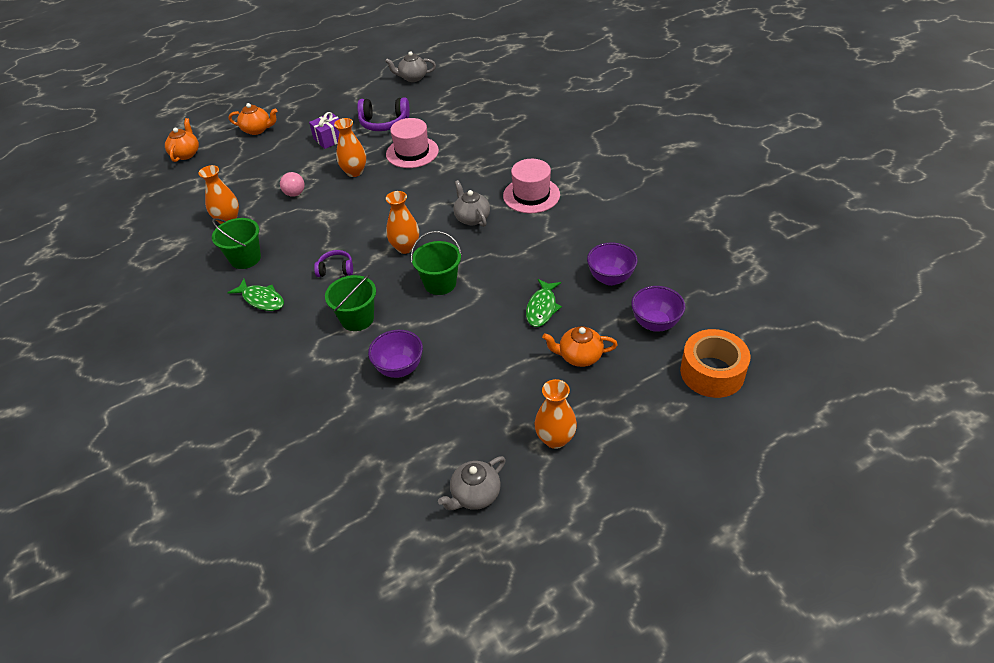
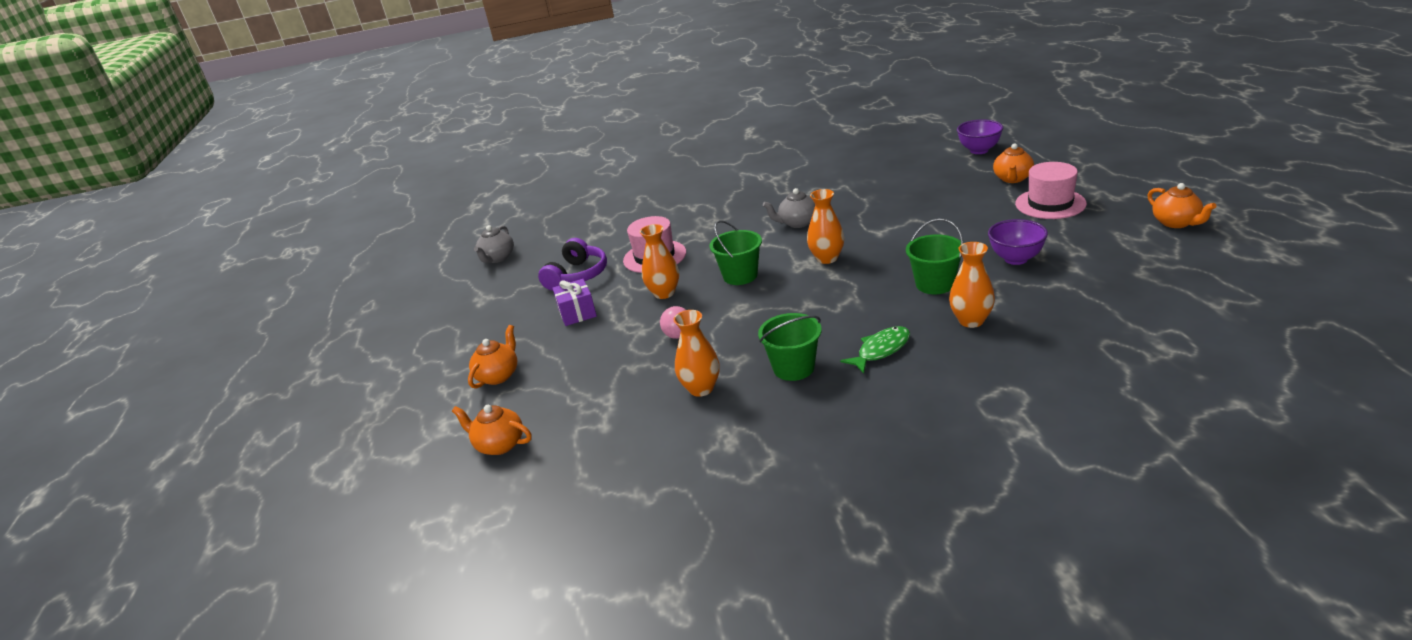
camera: 70 degrees left, 15 degrees down
purple headphones [314,250,353,277] -> none
green bucket [411,231,462,295] -> green bucket moved to [709,220,762,285]
grey teapot [438,456,506,510] -> orange teapot [1147,183,1216,228]
pink hat [503,159,560,213] -> pink hat moved to [1015,162,1087,219]
green fish [526,279,562,327] -> none
orange vase [534,379,577,449] -> orange vase moved to [949,242,995,328]
purple bowl [587,242,638,286] -> none
orange tape [680,329,750,398] -> none

